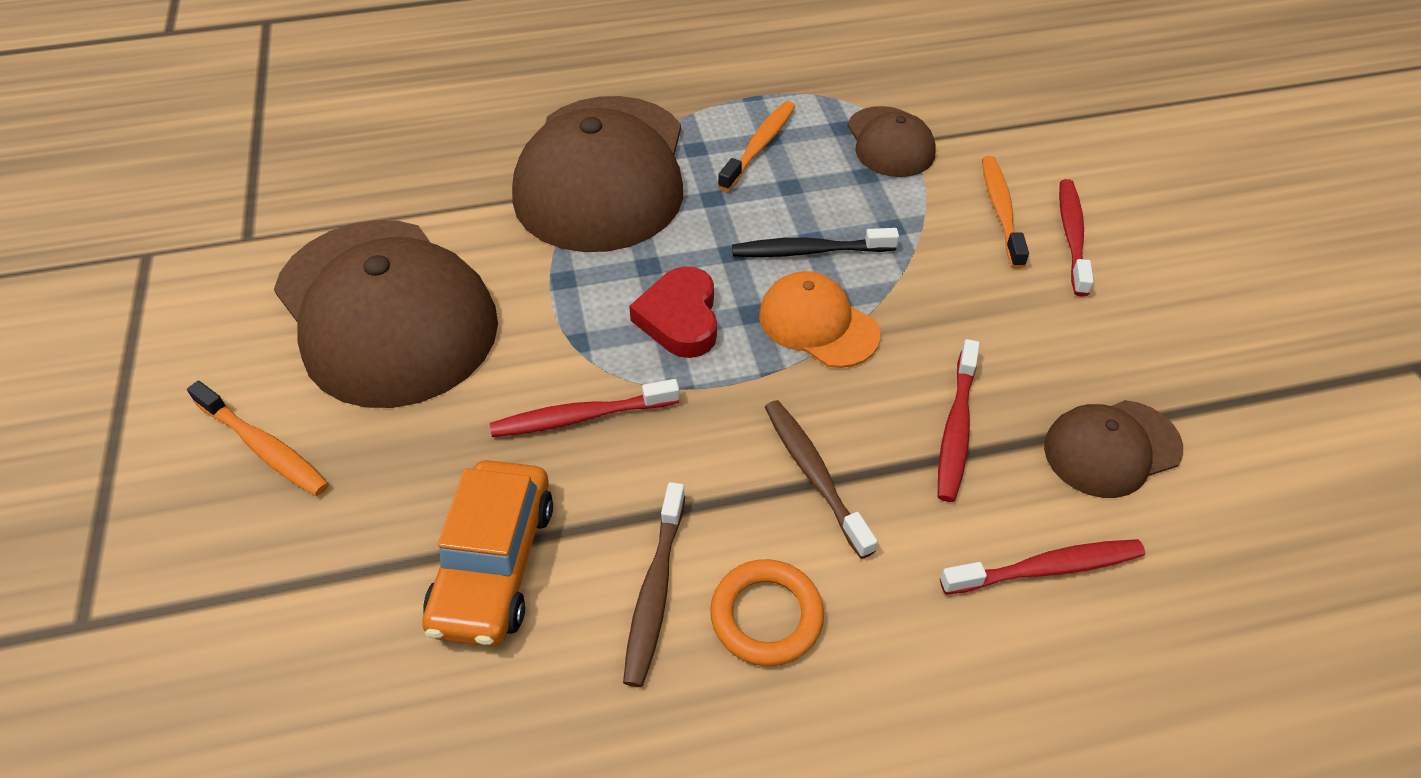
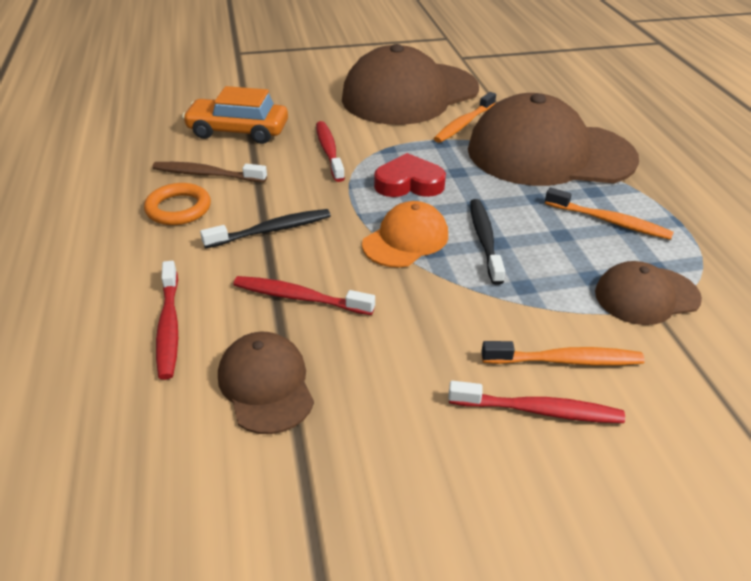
camera: 90 degrees right, 10 degrees down
orange toothbrush [187,381,329,496] -> orange toothbrush moved to [434,92,496,143]
brown toothbrush [765,400,877,559] -> black toothbrush [200,209,331,249]

